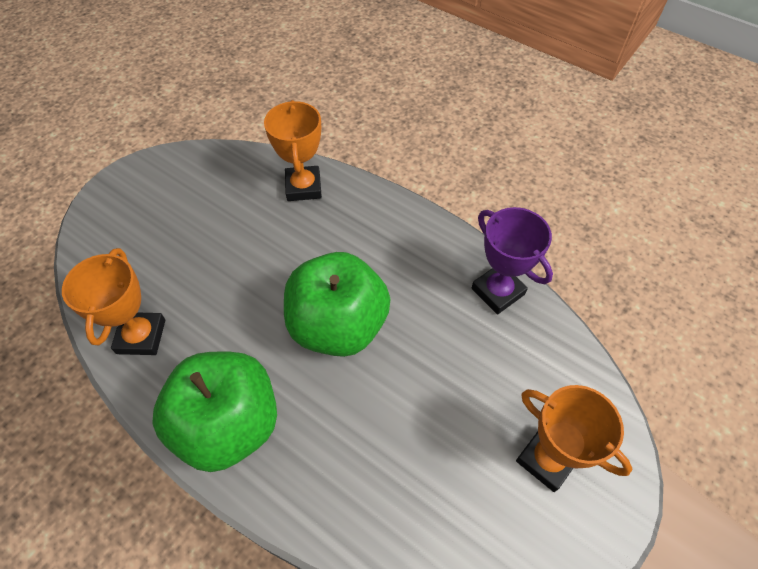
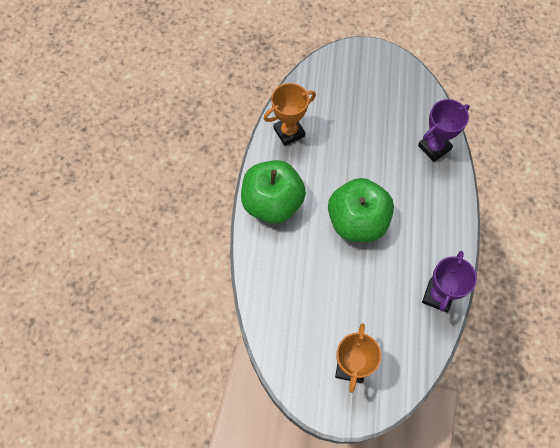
camera: 60 degrees right, 10 degrees up
orange trophy [264,100,322,201] -> purple trophy [418,99,470,162]

